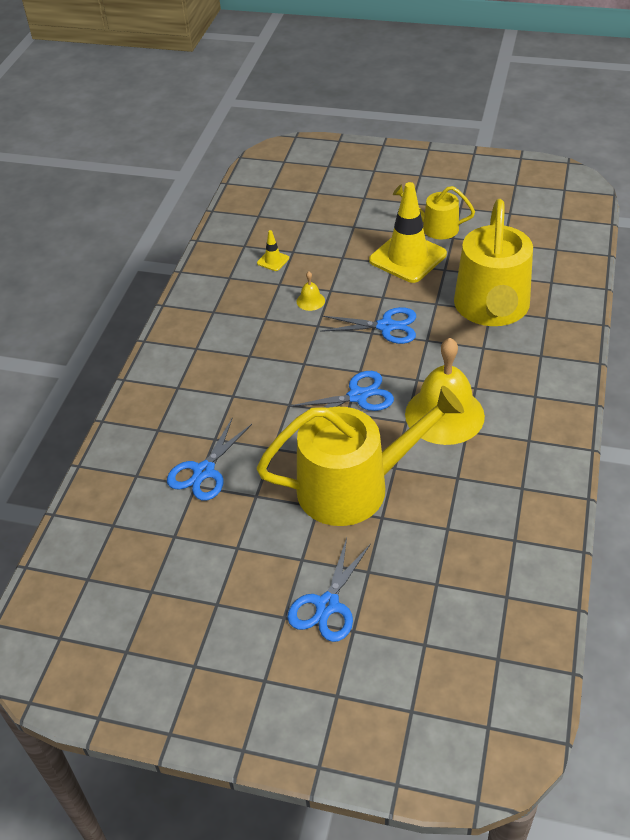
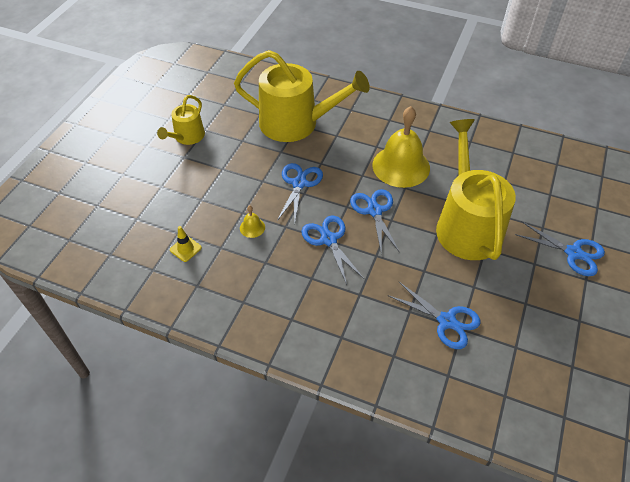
camera: 85 degrees left, 5 degrees up
yellow traffic cone [369,182,447,283] -> none
none -> blue scissors [302,216,364,285]

